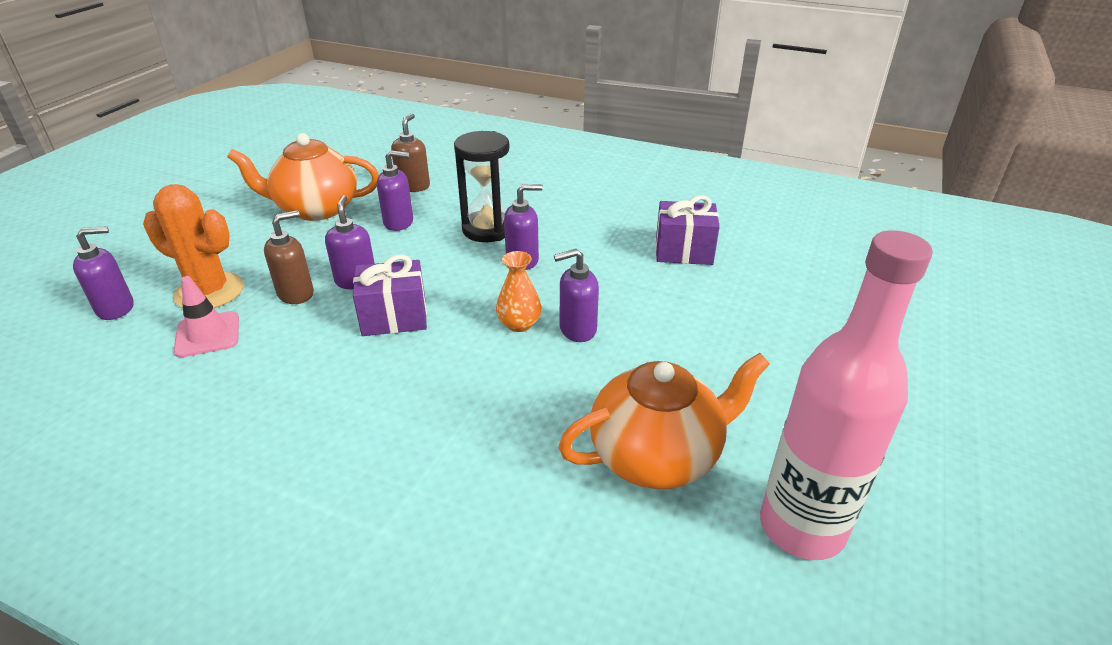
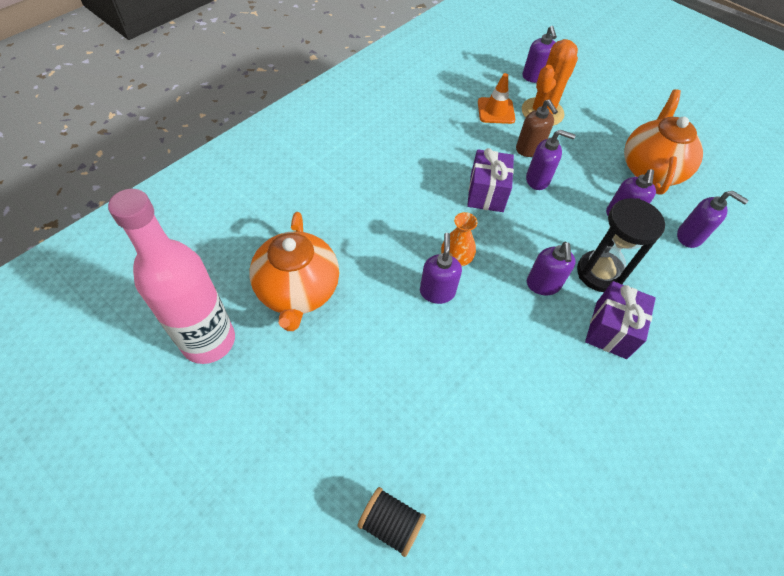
camera: 105 degrees right, 20 degrees up
pink traffic cone [174,276,239,358] -> orange traffic cone [478,73,515,124]
brown soap dispenser [391,113,430,192] -> purple soap dispenser [677,191,749,248]
purple gift [656,195,720,265] -> purple gift moved to [585,281,656,359]
none -> black spool [357,487,426,557]

